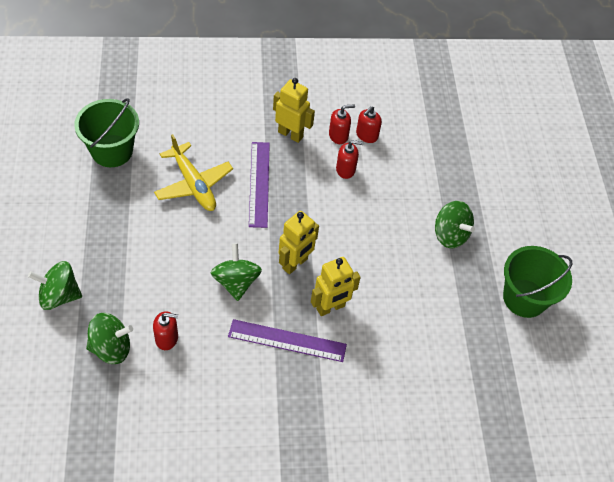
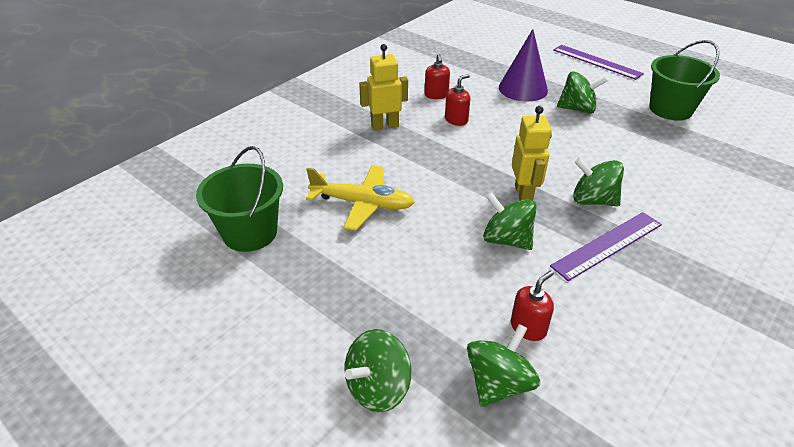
camera: 40 degrees left, 15 degrees down
purple ruler [249,142,270,228] -> purple ruler moved to [553,45,644,80]
yellow robot [311,257,361,316] -> green spinning top [573,158,624,206]
red soap dispenser [329,105,355,144] -> none
none -> purple cone [499,29,548,102]

